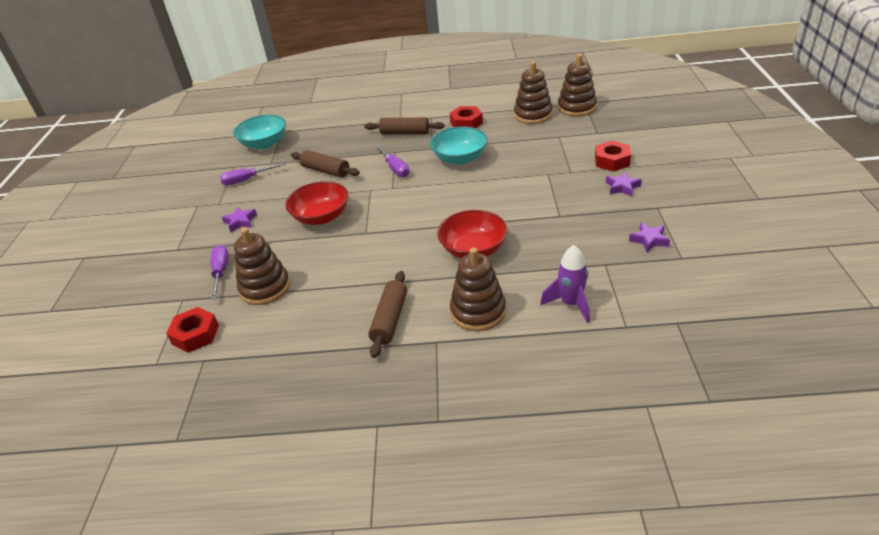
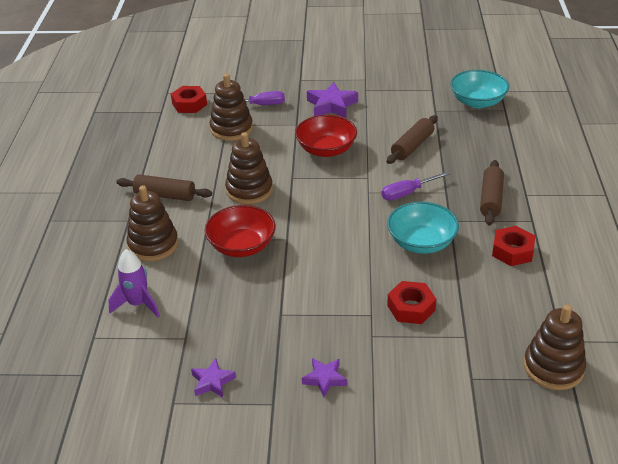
camera: 90 degrees right, 0 degrees up
purple screwdriver [220,163,286,185] -> none
purple star [222,207,257,232] -> purple star [307,82,358,118], size x1.65
brown stacking toy [514,61,552,124] -> brown stacking toy moved to [225,132,273,204]
red nut [595,141,631,171] -> red nut moved to [387,281,436,324]

